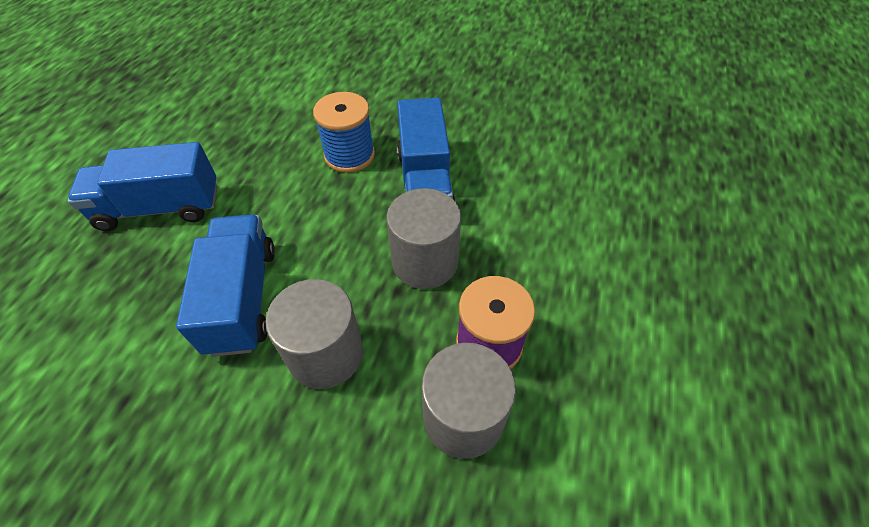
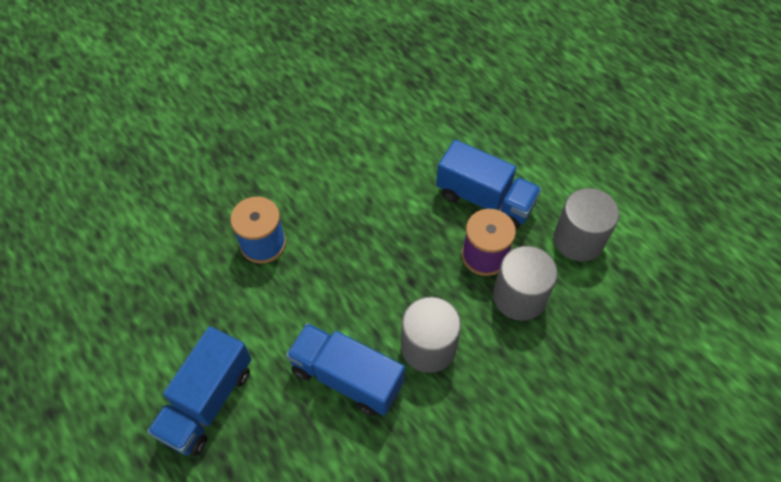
camera: 55 degrees left, 5 degrees up
grey cylinder [386,188,461,289] -> grey cylinder moved to [554,188,619,262]
blue truck [397,98,456,202] -> blue truck moved to [436,140,541,229]

